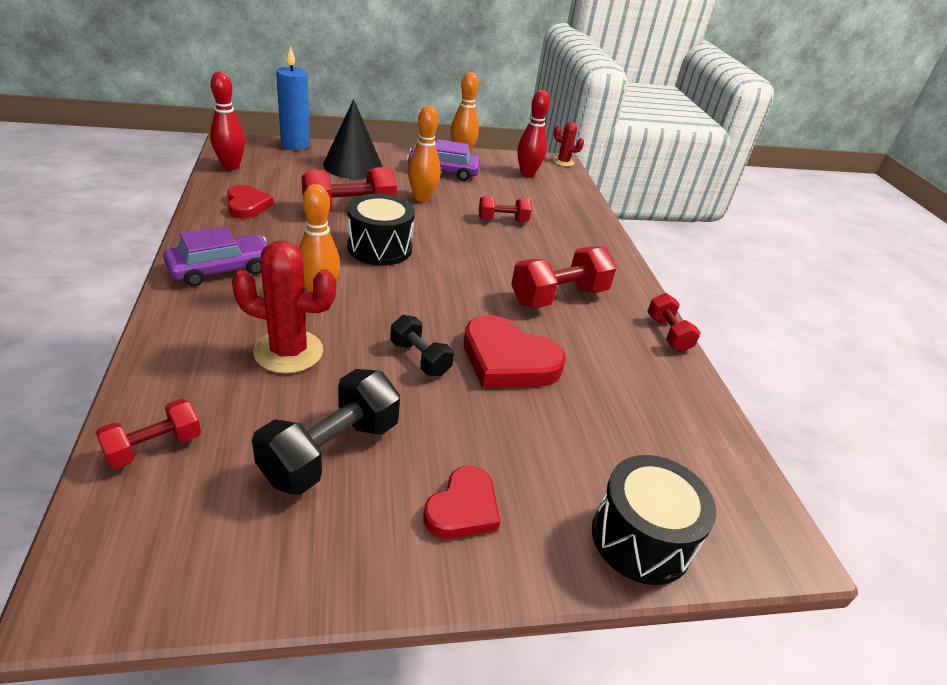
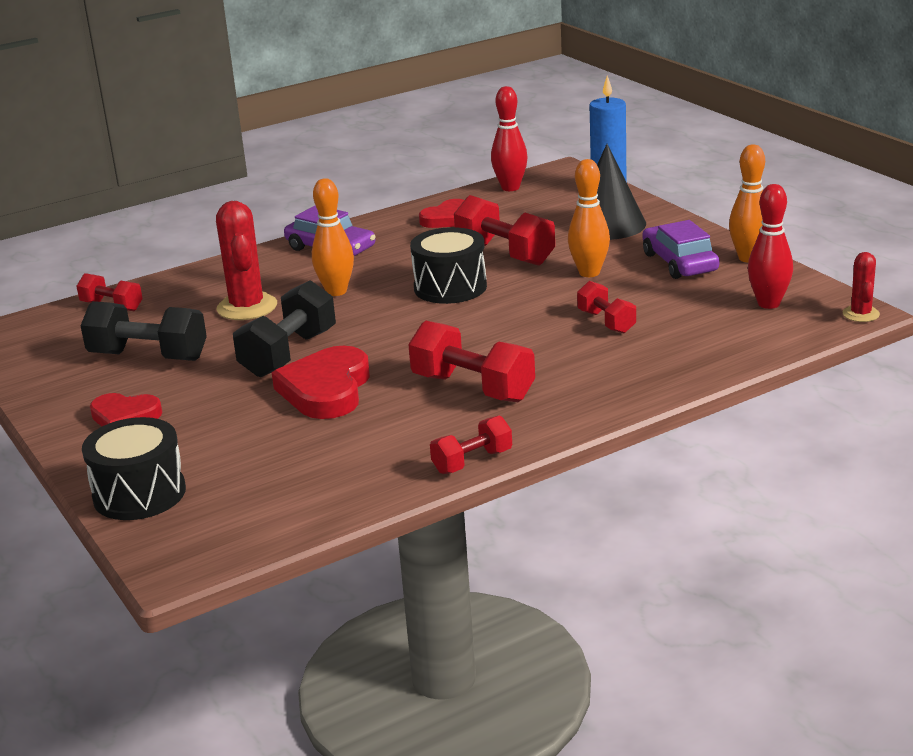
camera: 75 degrees right, 10 degrees down
black dumbbell [390,315,454,376] -> black dumbbell [233,281,336,377], size x1.68

